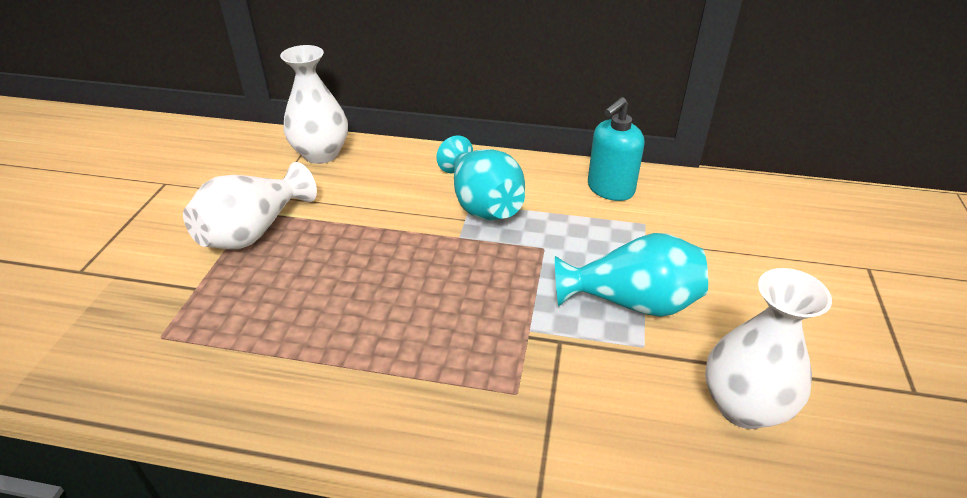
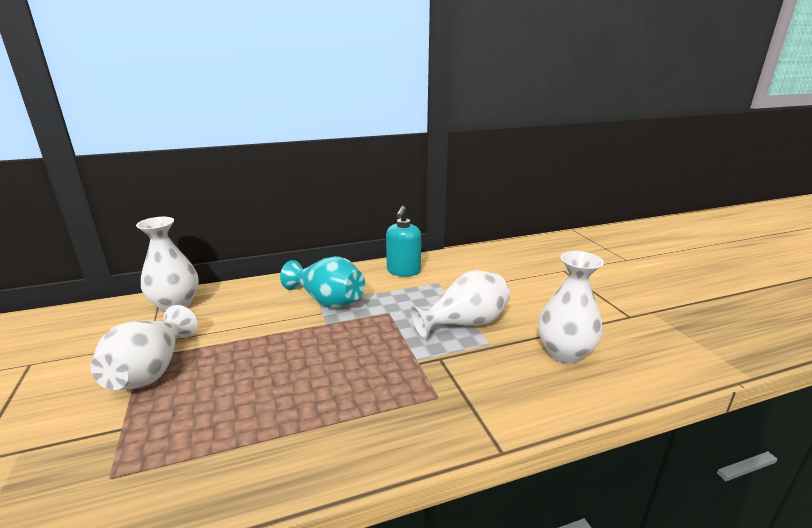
camera: 30 degrees left, 15 degrees down
turquoise vase [555,233,708,317] -> white vase [410,270,510,339]

